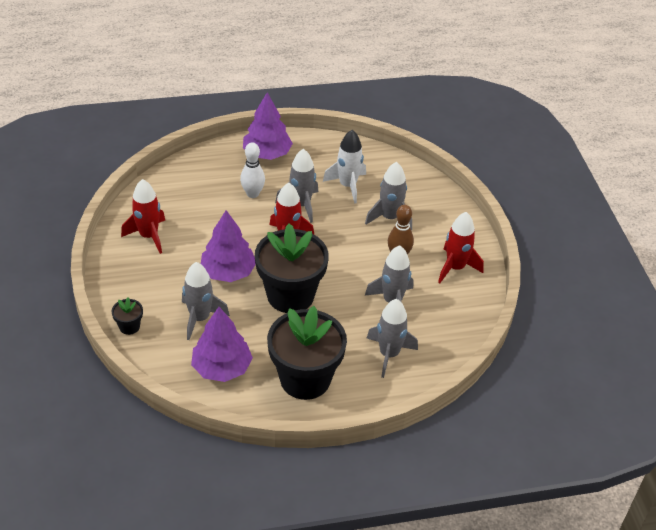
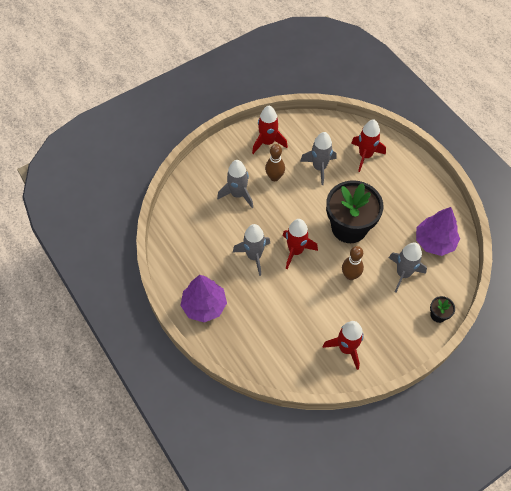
camera: 110 degrees left, 15 degrees up
purple tree [201,210,256,282] -> brown bowling pin [342,246,364,280]
white bowling pin [240,142,265,198] -> none
black flower pot [267,306,347,400] -> none
white rocket [323,130,366,203] -> none
grey rocket [367,299,418,378] -> red rocket [351,119,386,172]

